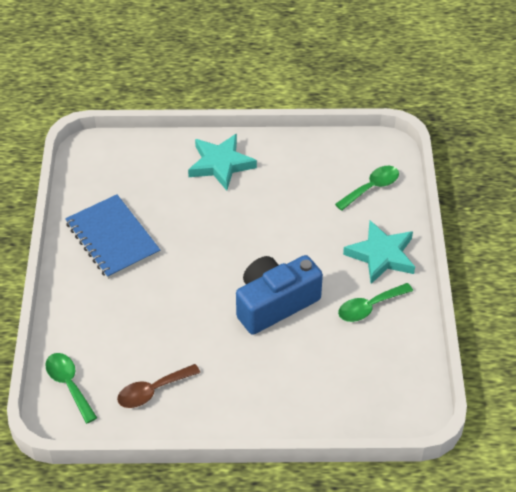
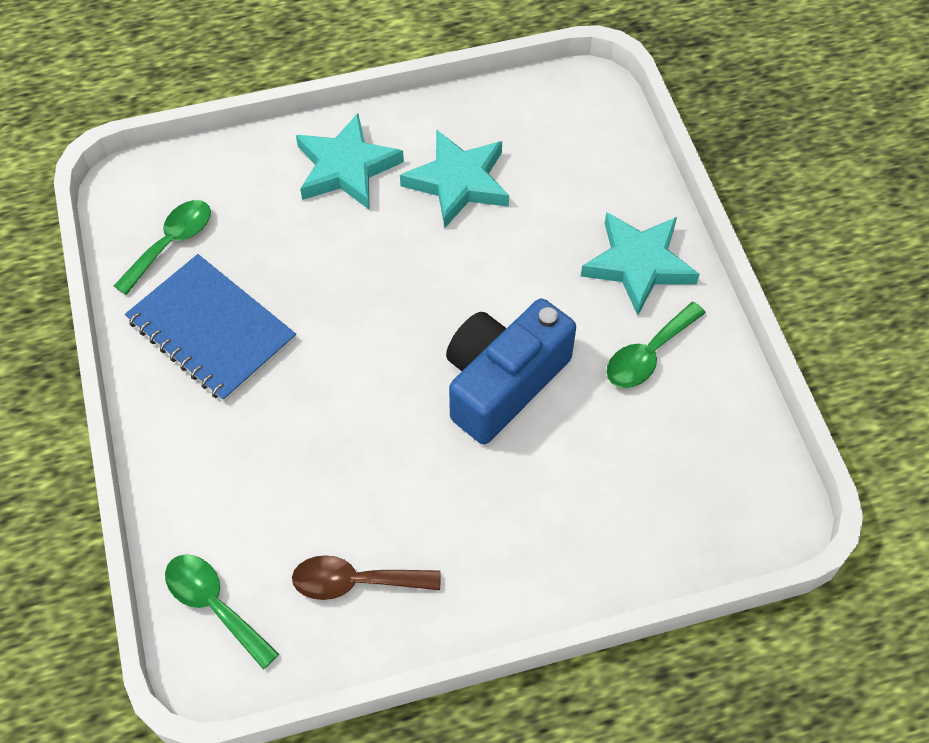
camera: 15 degrees left, 10 degrees up
brown spoon [117,364,200,408] -> brown spoon turned 45 degrees clockwise [292,555,441,600]
green spoon [335,166,399,211] -> green spoon moved to [114,200,211,295]
none -> turquoise star [400,129,509,228]

